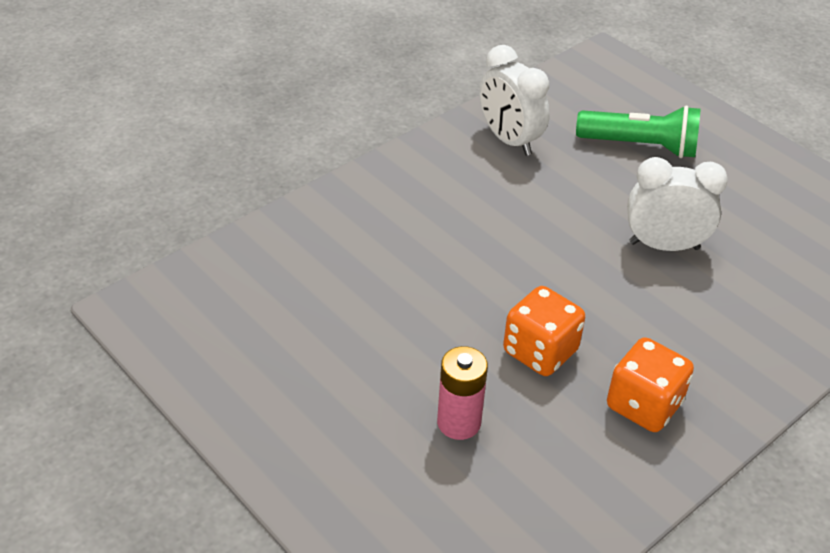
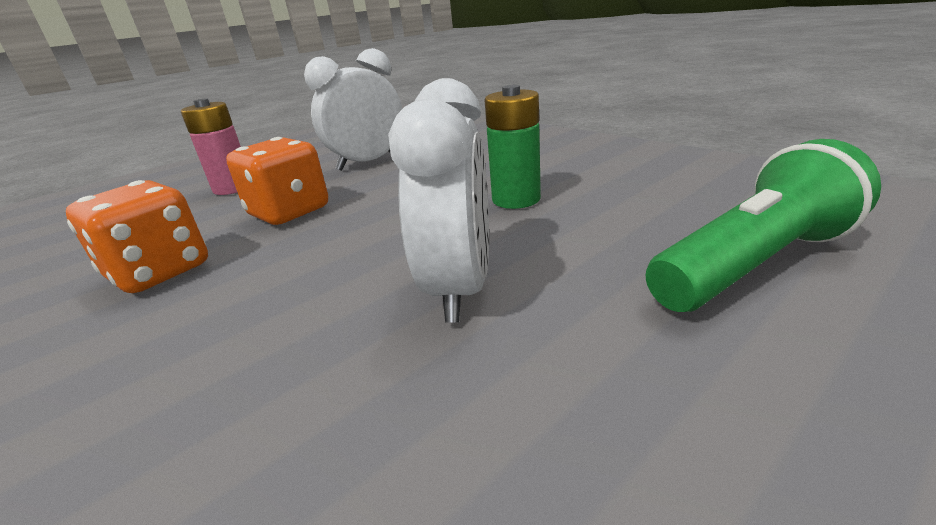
camera: 95 degrees right, 15 degrees down
white clock [479,45,549,156] -> white clock moved to [304,48,402,171]
green flashlight [576,105,700,158] -> green flashlight turned 135 degrees counterclockwise [646,139,881,312]
none -> green battery [485,85,541,209]

